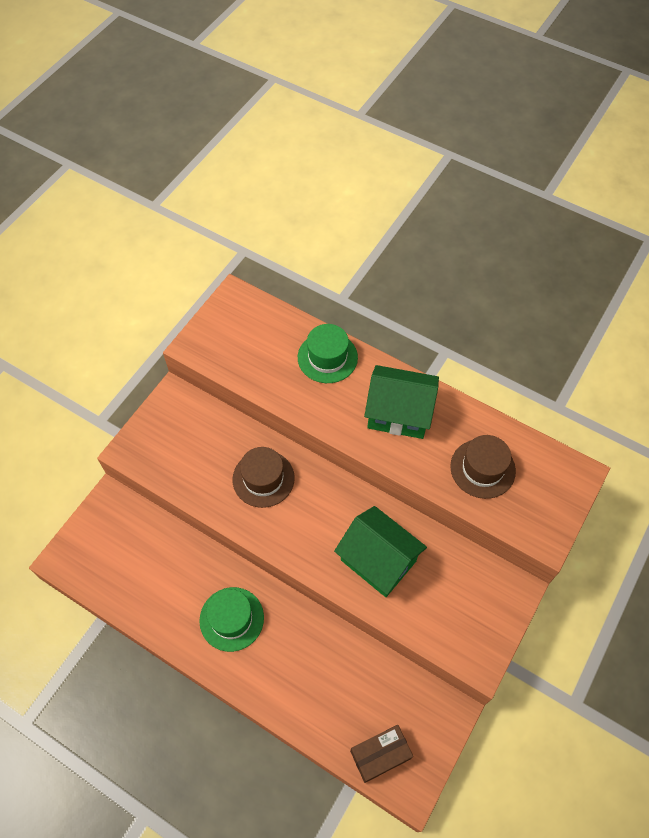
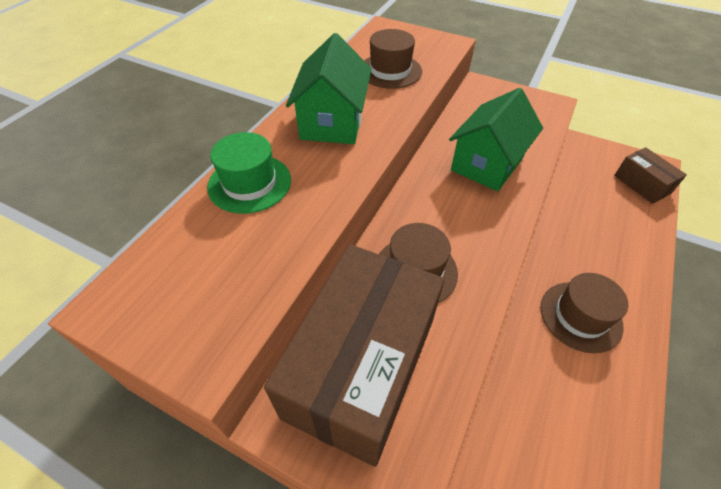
camera: 95 degrees left, 10 degrees down
green hat [199,587,264,652] -> brown hat [541,273,628,353]
none -> brown box [264,244,445,467]

